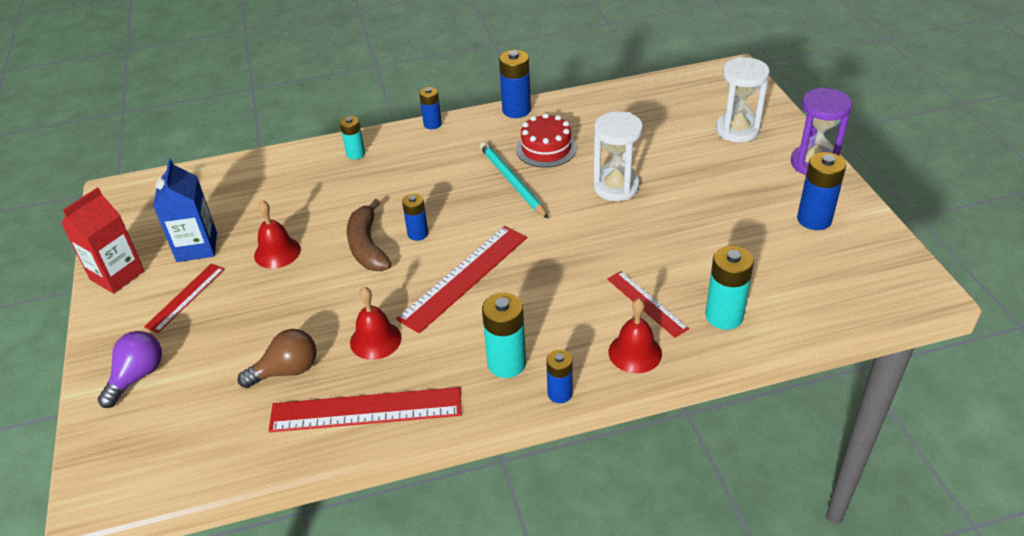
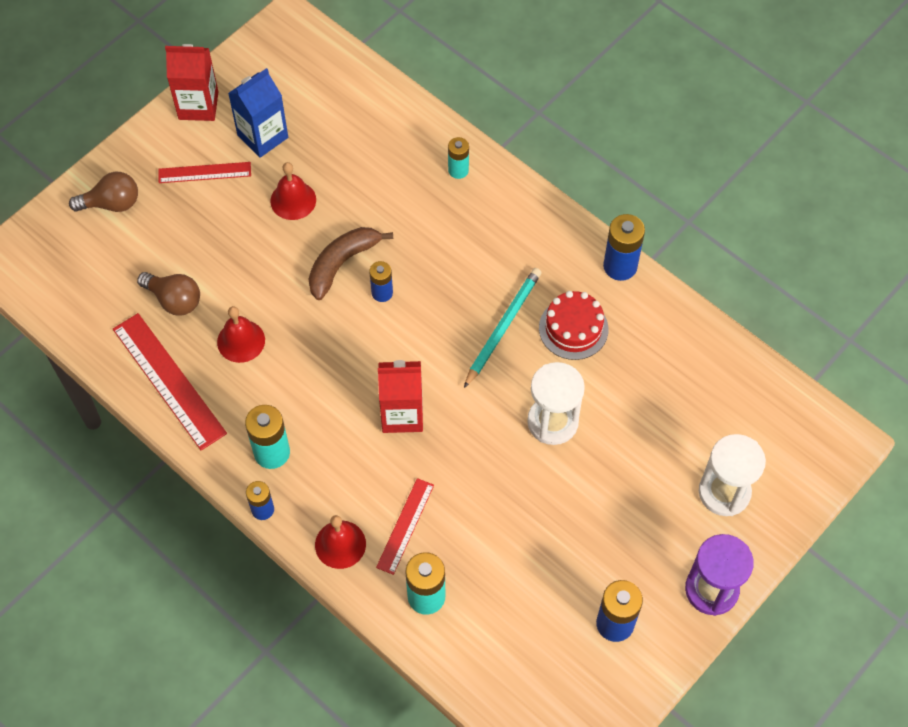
camera: 55 degrees right, 20 degrees up
purple light bulb [98,331,162,408] -> brown light bulb [69,172,138,212]
red ruler [396,226,527,333] -> none
blue battery [419,87,442,129] -> none
none -> red carton [378,360,423,433]

